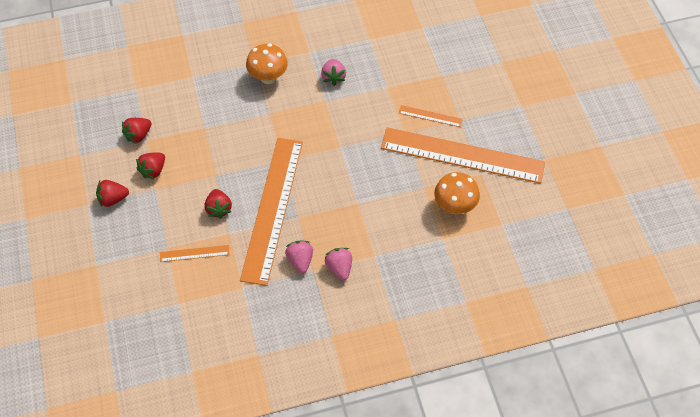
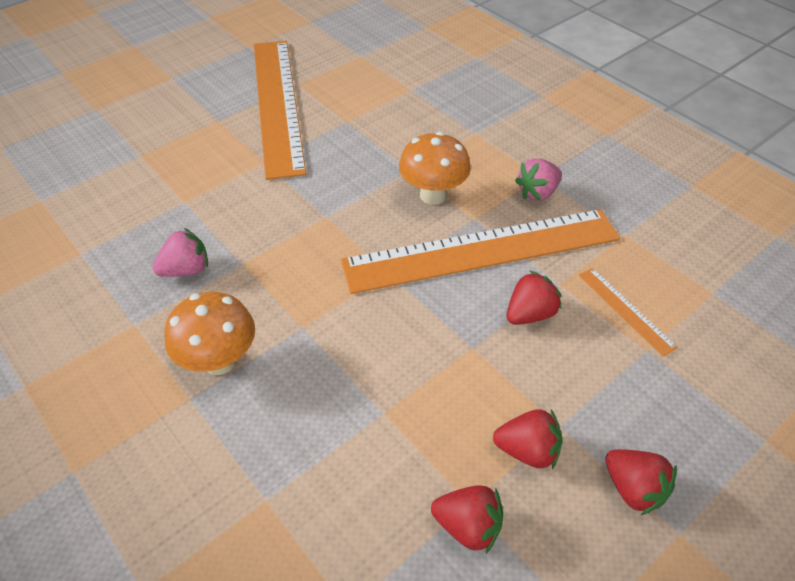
camera: 115 degrees left, 10 degrees down
pink strawberry [325,248,352,281] -> none
orange ruler [399,105,463,127] -> none
orange mushroom [434,172,480,214] -> orange mushroom moved to [399,132,471,205]

